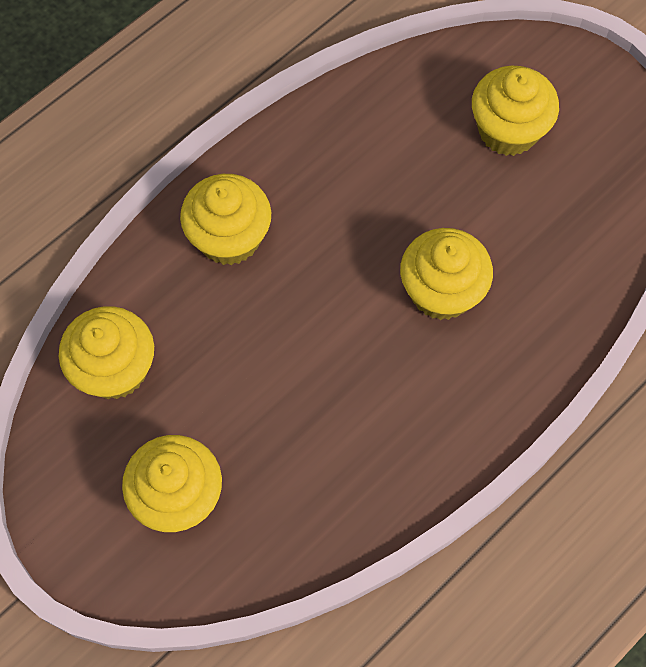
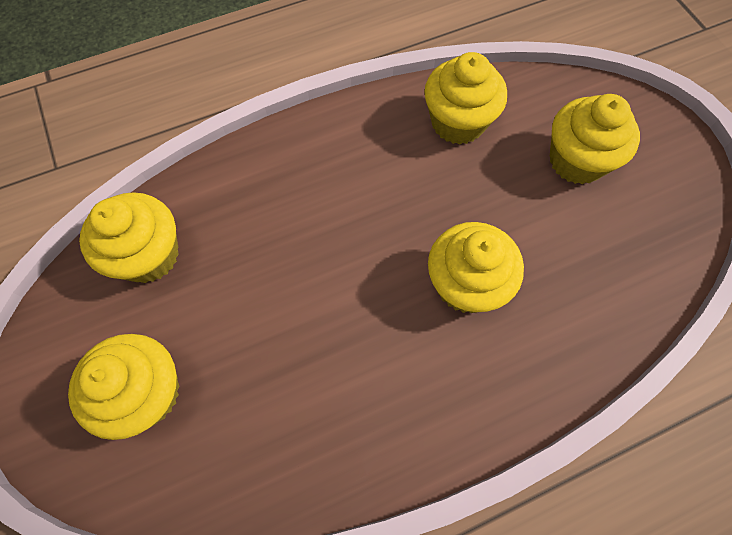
camera: 20 degrees right, 0 degrees up
yellow cupcake [180,174,271,265] -> yellow cupcake moved to [424,52,507,145]

